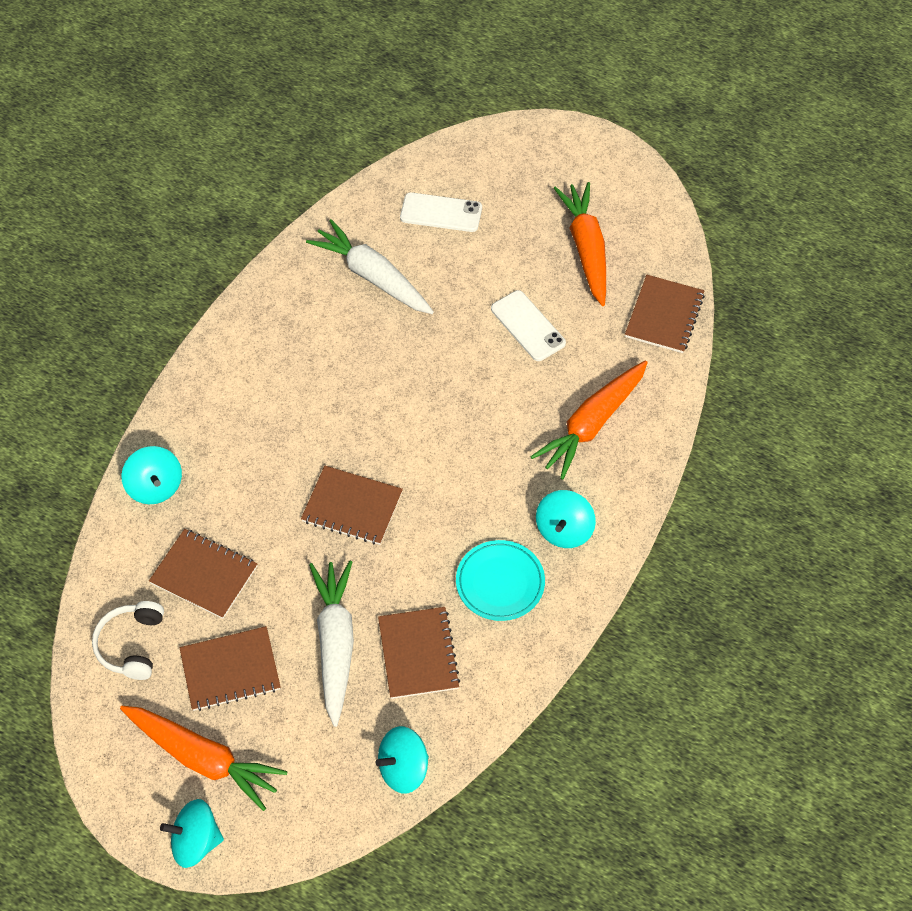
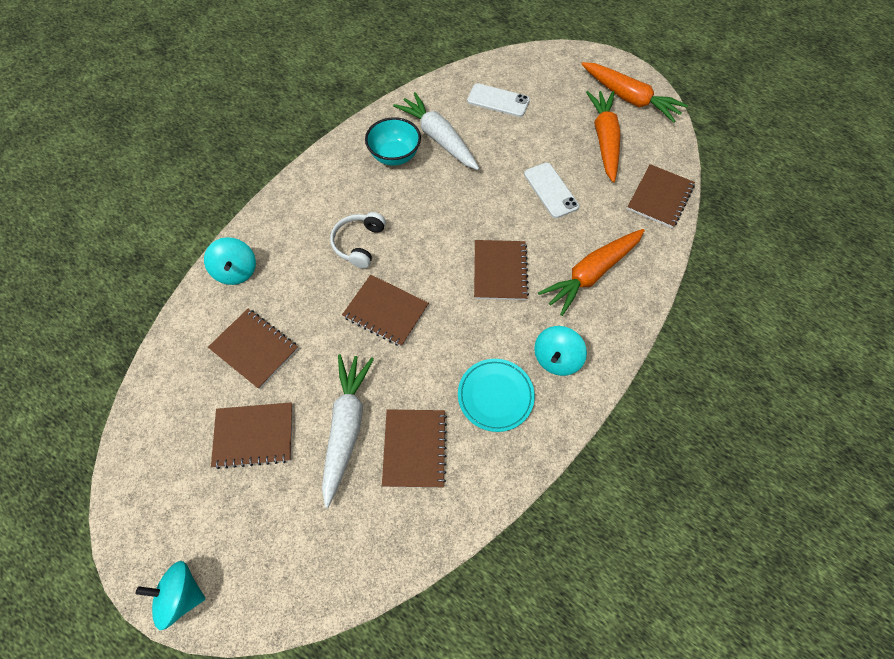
camera: 10 degrees right, 5 degrees up
white headphones [92,601,164,680] -> white headphones moved to [330,212,386,268]
orange carrot [120,706,288,811] -> orange carrot moved to [581,62,688,123]
turquoise spinning top [376,726,429,794] -> none
none -> turquoise bowl [365,117,421,166]
none -> brown notebook [474,240,529,300]

